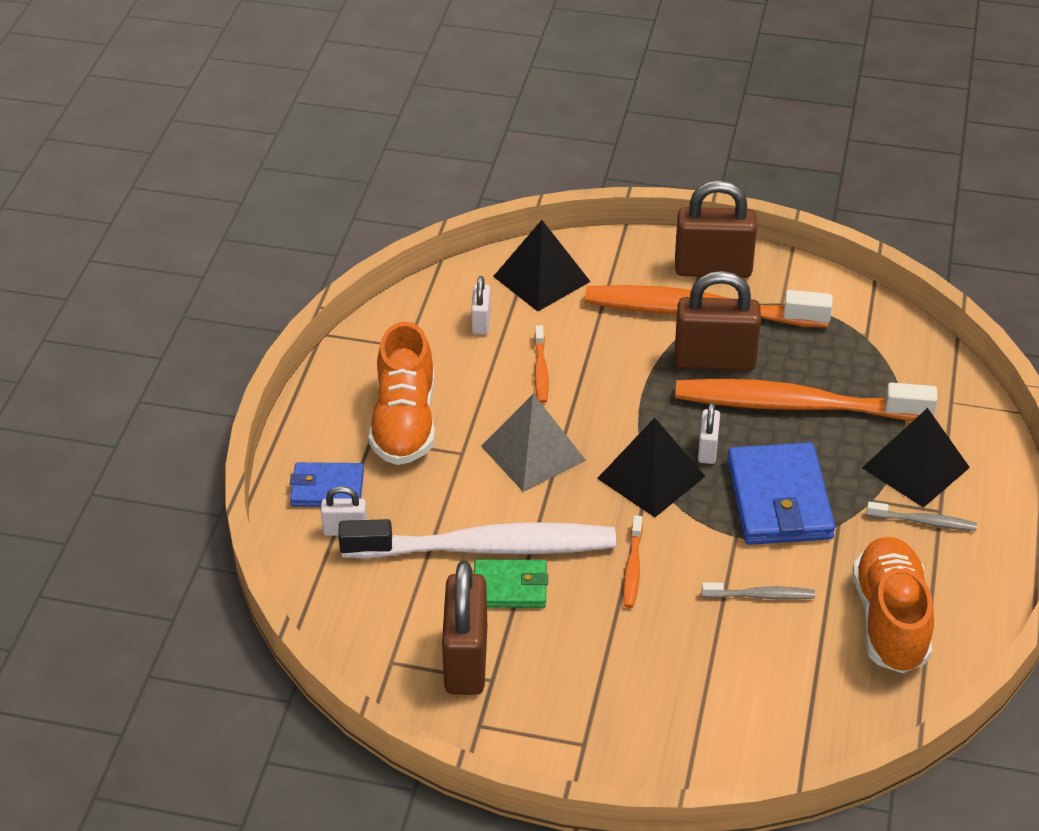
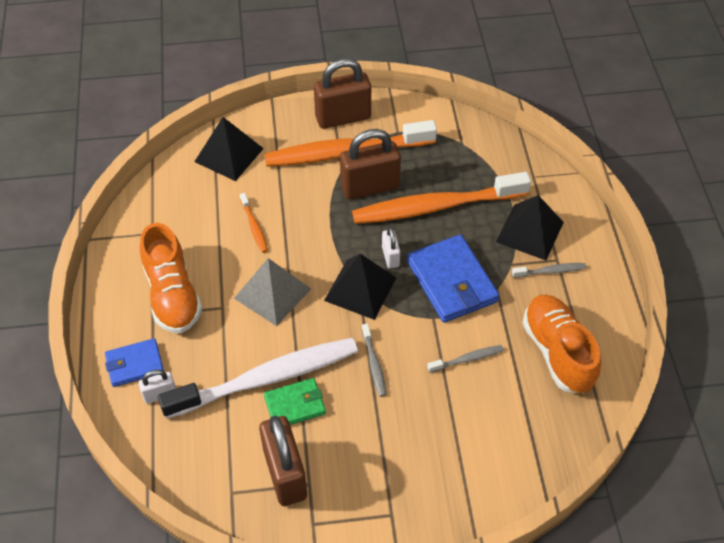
camera: 20 degrees left, 10 degrees up
white padlock [471,276,491,335] -> none
orange toothbrush [623,515,643,608] -> grey toothbrush [362,323,386,397]

